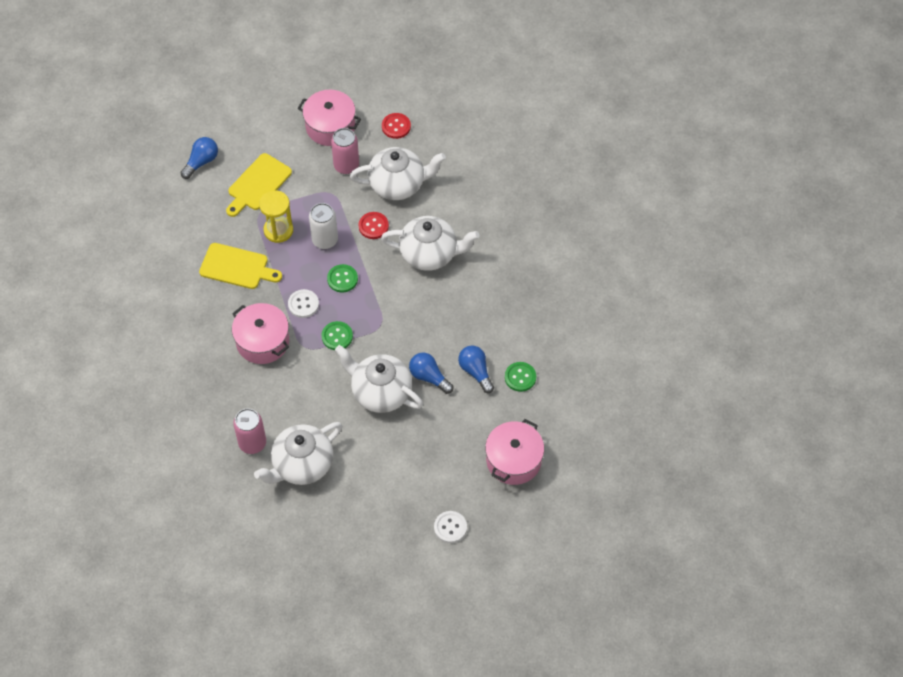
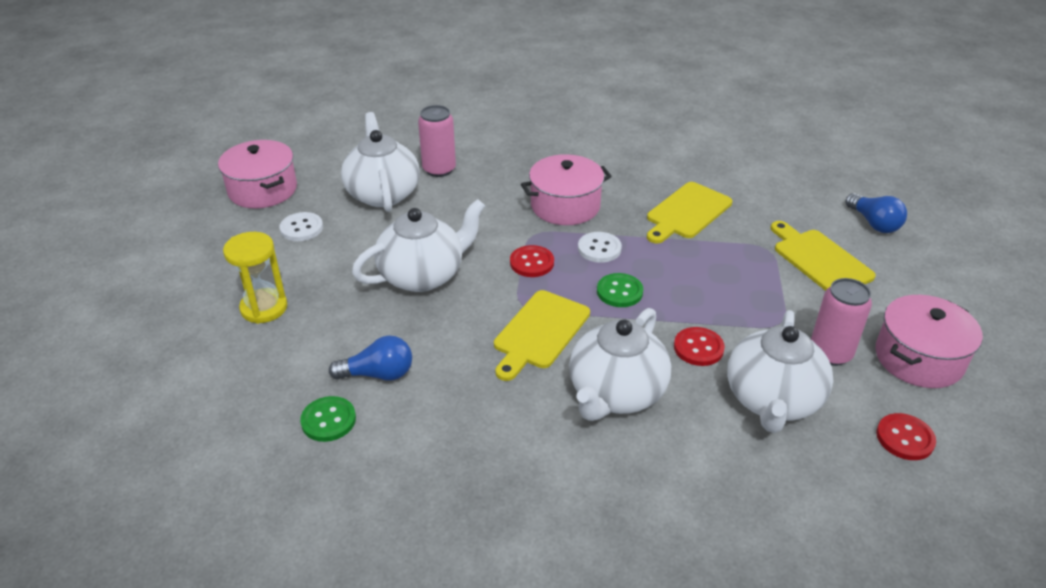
camera: 115 degrees right, 20 degrees down
yellow hourglass [259,190,293,243] -> yellow hourglass moved to [223,232,287,324]
white can [309,203,338,249] -> none
green button [321,321,353,350] -> red button [510,245,554,277]
blue light bulb [409,352,453,394] -> none
white button [434,511,467,543] -> white button moved to [279,212,323,241]
pink pot [485,419,544,485] -> pink pot moved to [218,140,297,208]
none -> yellow cutting board [494,290,590,381]

